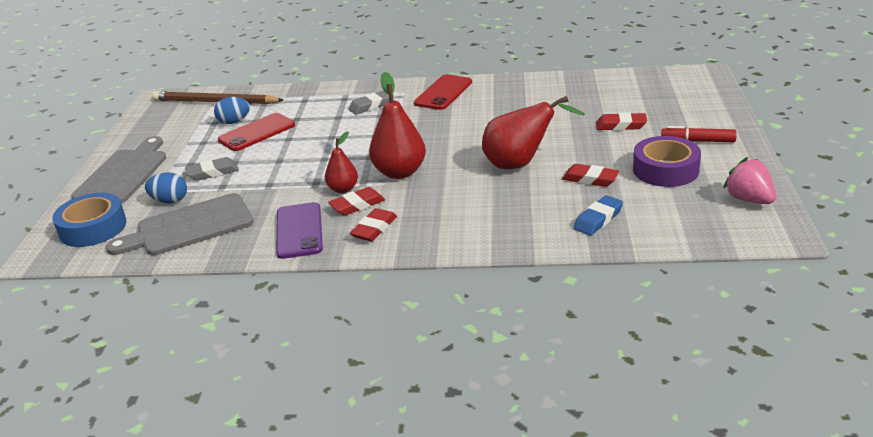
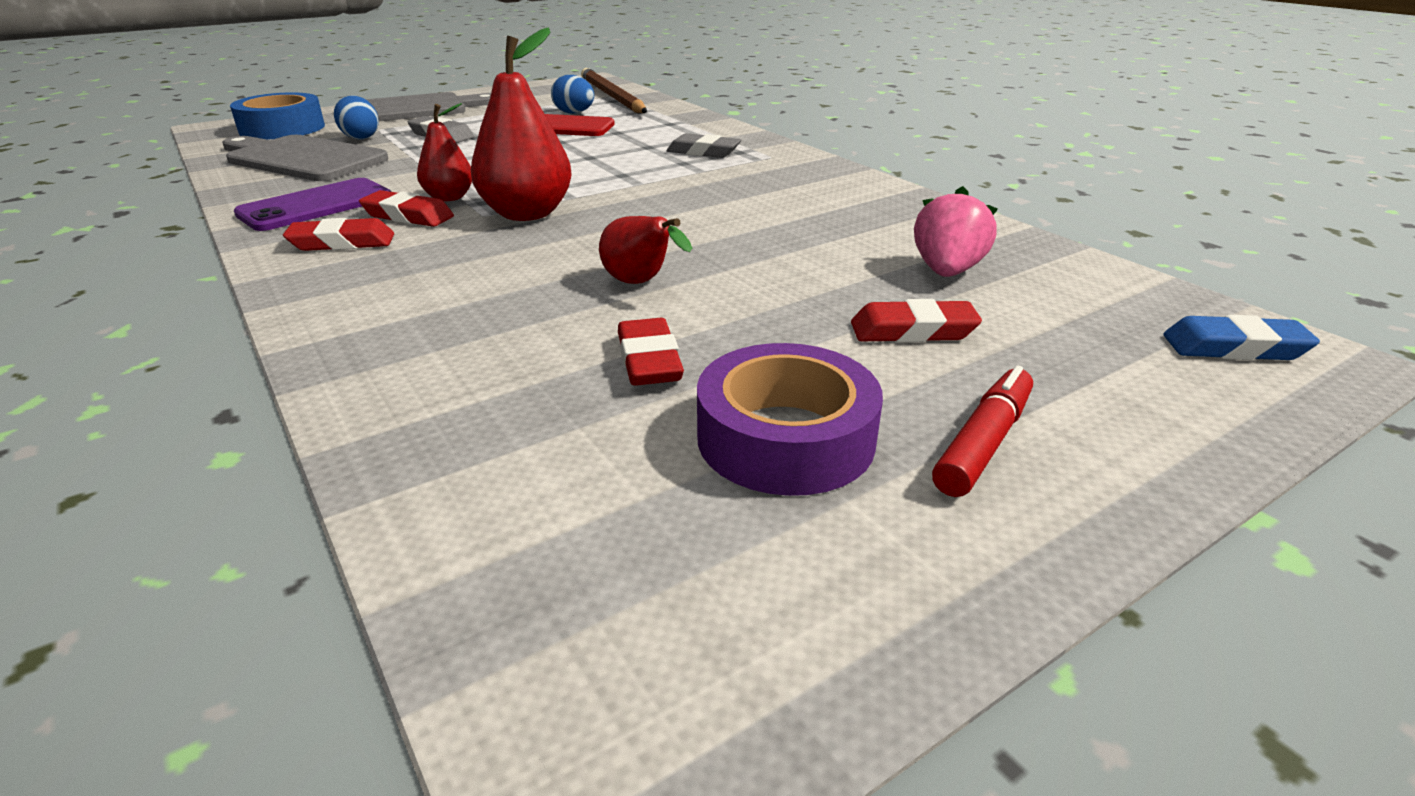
camera: 50 degrees right, 0 degrees up
red phone [414,75,472,110] -> none
red pear [482,96,585,169] -> red pear [599,216,692,284], size x0.58
blue eraser [573,195,623,236] -> blue eraser moved to [1164,315,1320,360]
red eraser [596,112,647,130] -> red eraser turned 60 degrees counterclockwise [851,299,982,343]
red marker [661,126,737,142] -> red marker turned 60 degrees clockwise [932,365,1033,497]
pink strawberry [723,157,776,204] -> pink strawberry moved to [914,186,998,277]

